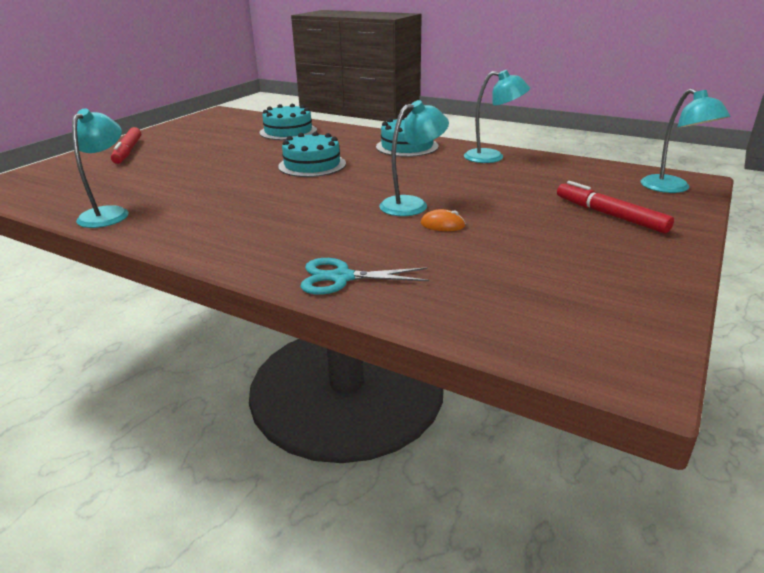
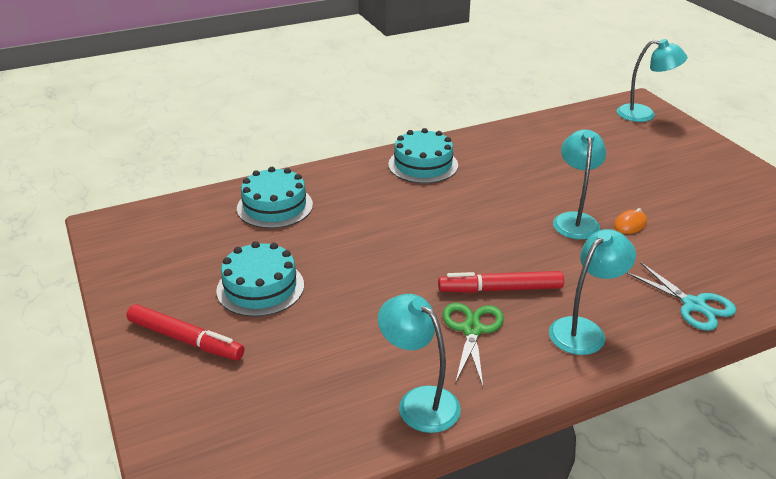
camera: 55 degrees left, 5 degrees up
turquoise cake [278,132,346,177] -> turquoise cake moved to [216,241,304,317]
turquoise scissors [300,258,429,295] -> turquoise scissors turned 75 degrees counterclockwise [627,262,736,331]
turquoise lamp [464,70,530,163] -> turquoise lamp moved to [549,229,636,355]
red marker [557,181,674,233] -> red marker moved to [438,271,564,293]
none -> green scissors [442,303,504,386]

